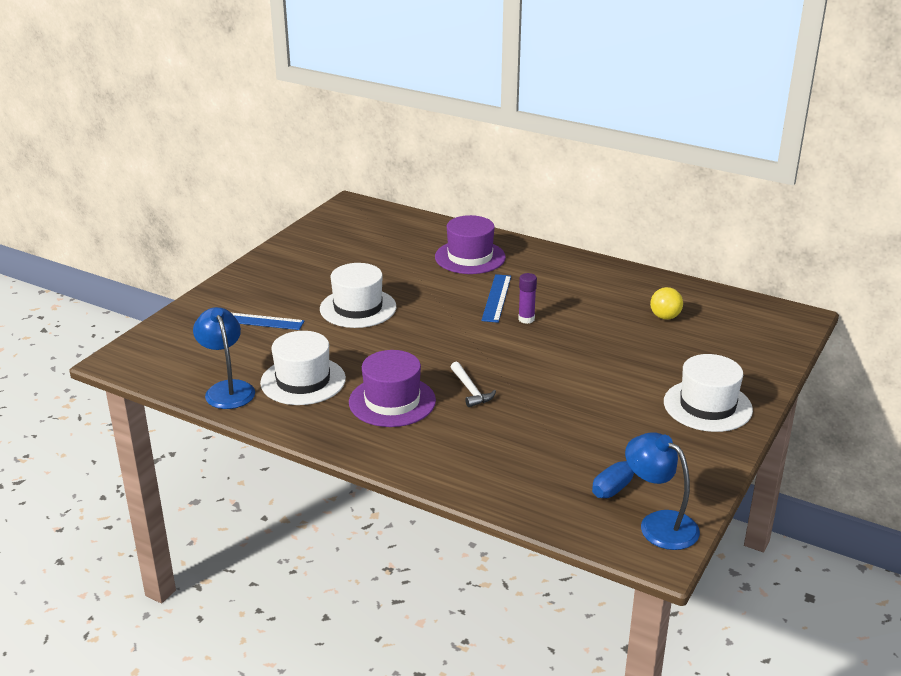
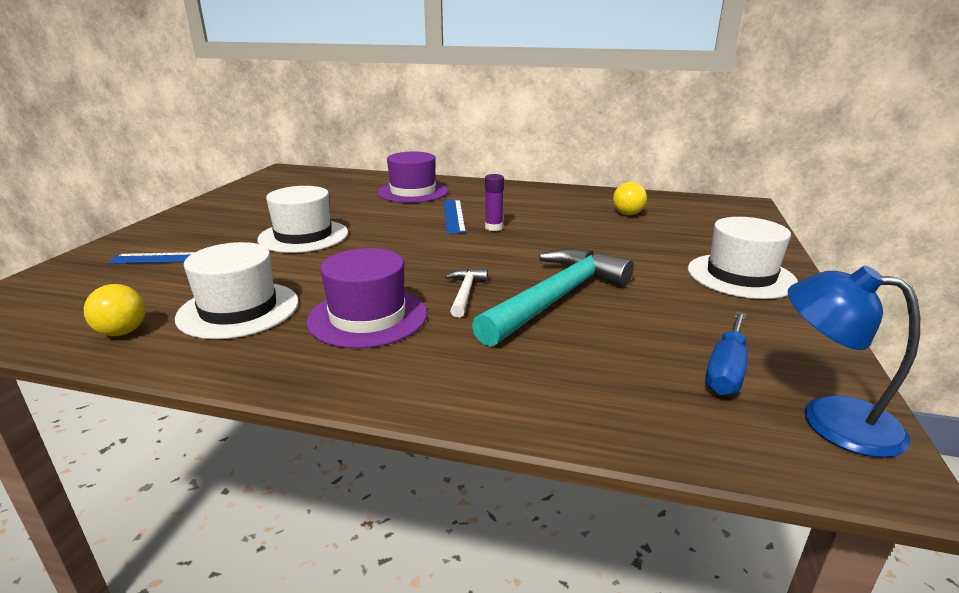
camera: 15 degrees left, 5 degrees down
blue lamp [193,307,255,409] -> yellow ball [84,284,146,336]
white hammer [451,362,496,407] -> white hammer turned 135 degrees counterclockwise [445,269,488,318]
none -> turquoise hammer [472,249,634,347]

